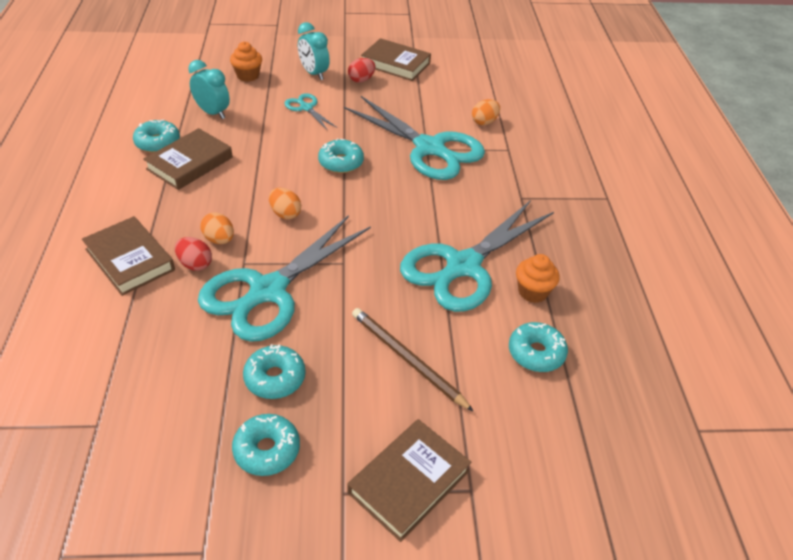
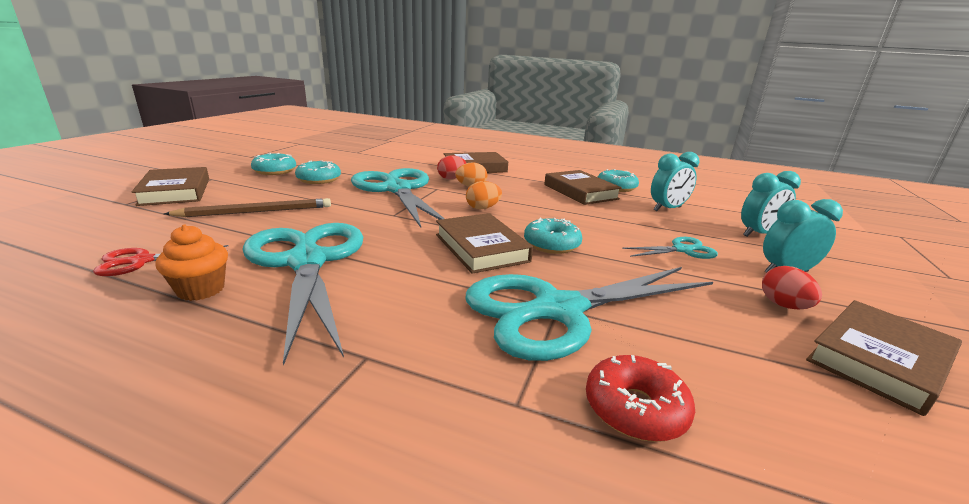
camera: 115 degrees right, 20 degrees down
orange cupcake [230,41,262,82] -> turquoise clock [741,171,801,237]
orange egg [472,99,500,125] -> red donut [586,355,695,442]
turquoise donut [509,322,568,372] -> red scissors [93,245,228,276]
none -> brown book [436,213,533,274]

